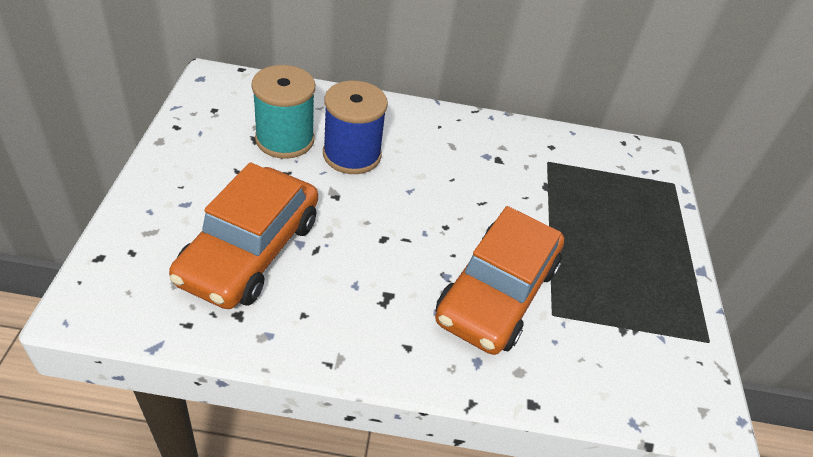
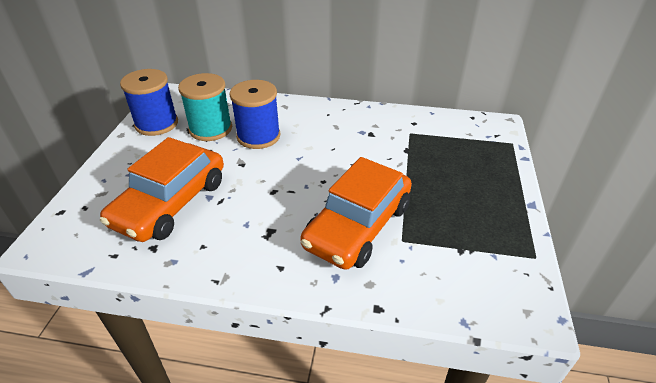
camera: 10 degrees right, 5 degrees down
none -> blue spool [120,69,178,136]

